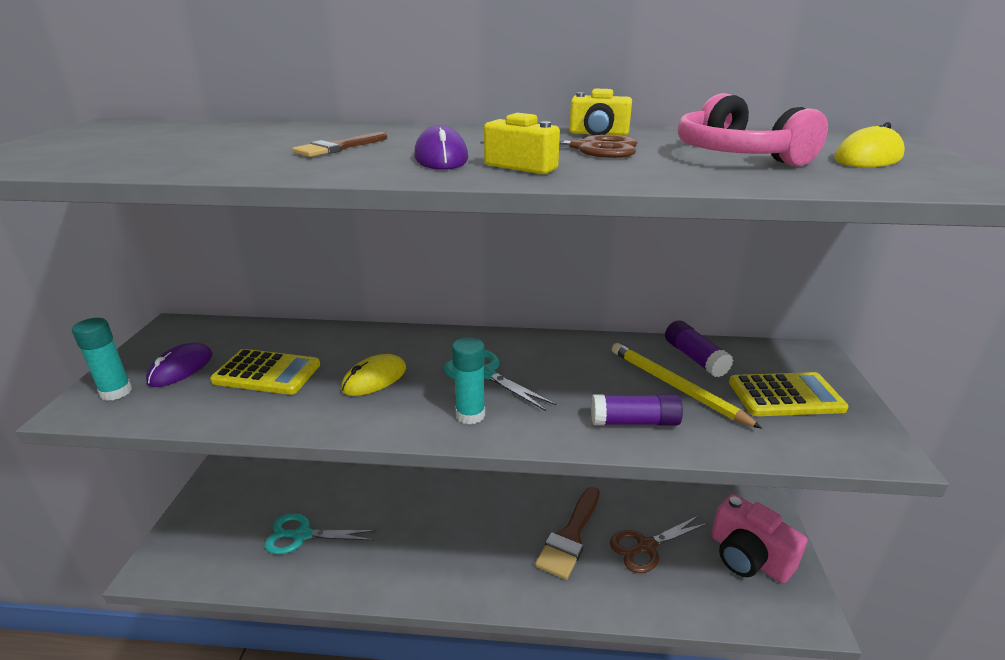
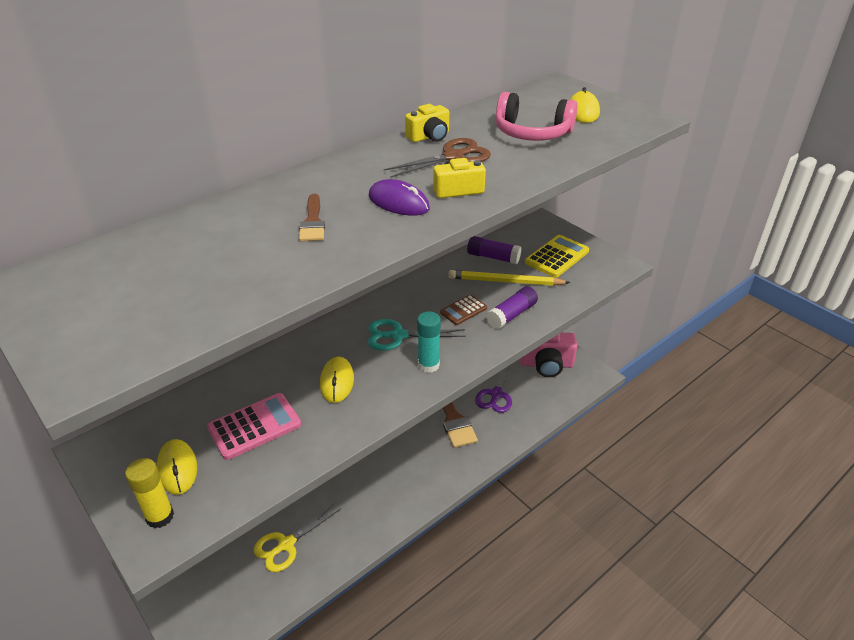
camera: 45 degrees left, 10 degrees up
turquoise glue stick [72,318,132,401] -> yellow glue stick [125,458,174,528]
purple mouse [146,343,212,387] -> yellow mouse [157,439,197,495]
yellow calculator [210,349,320,395] -> pink calculator [207,393,301,460]
turquoise scissors [265,513,376,555] -> yellow scissors [253,502,342,572]
brown scissors [610,516,708,573] -> purple scissors [475,364,512,413]
none -> brown calculator [440,294,487,325]

